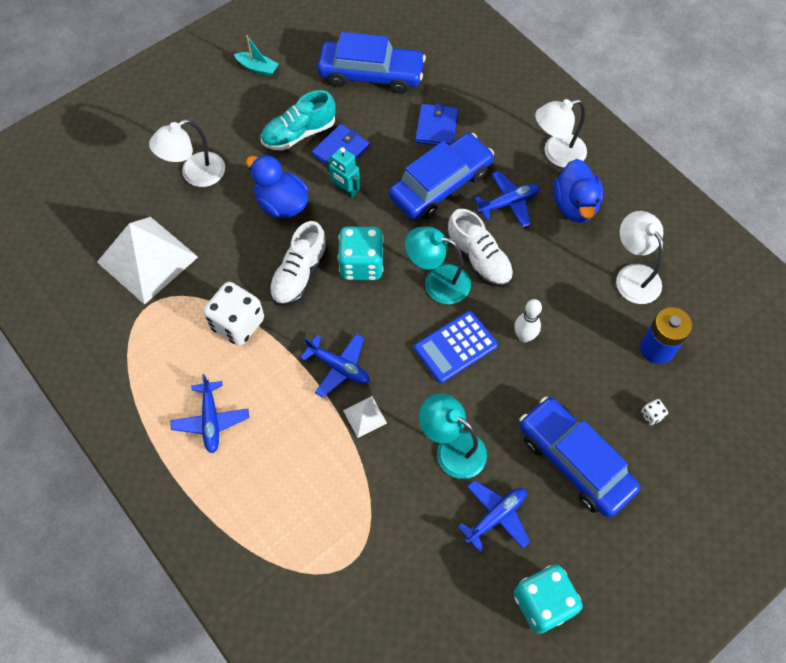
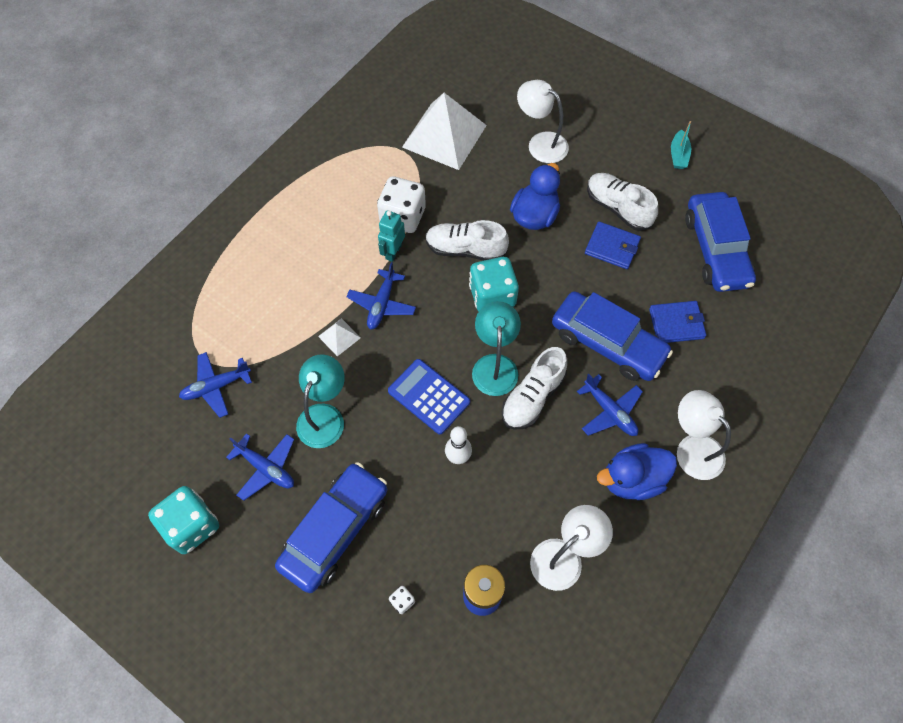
camera: 75 degrees right, 0 degrees up
blue plane [170,374,249,453] -> blue plane moved to [179,352,252,418]
turquoise shoe [261,90,336,151] -> white shoe [587,173,658,231]
turquoise robot [326,147,361,198] -> turquoise robot moved to [378,210,405,262]

